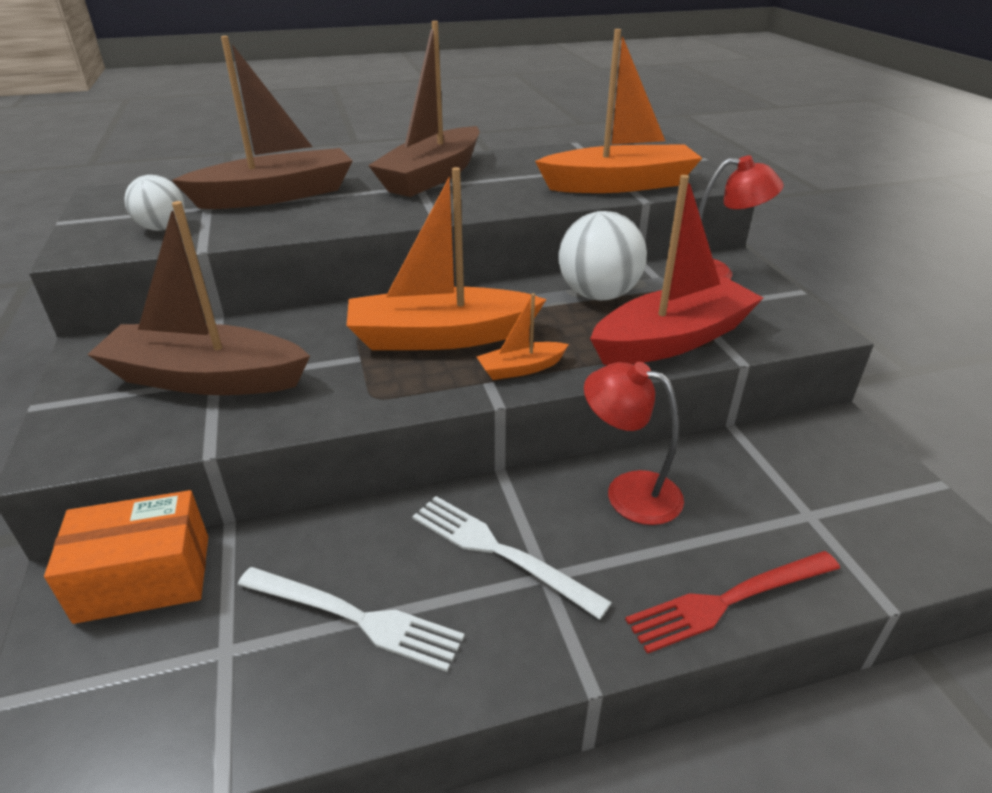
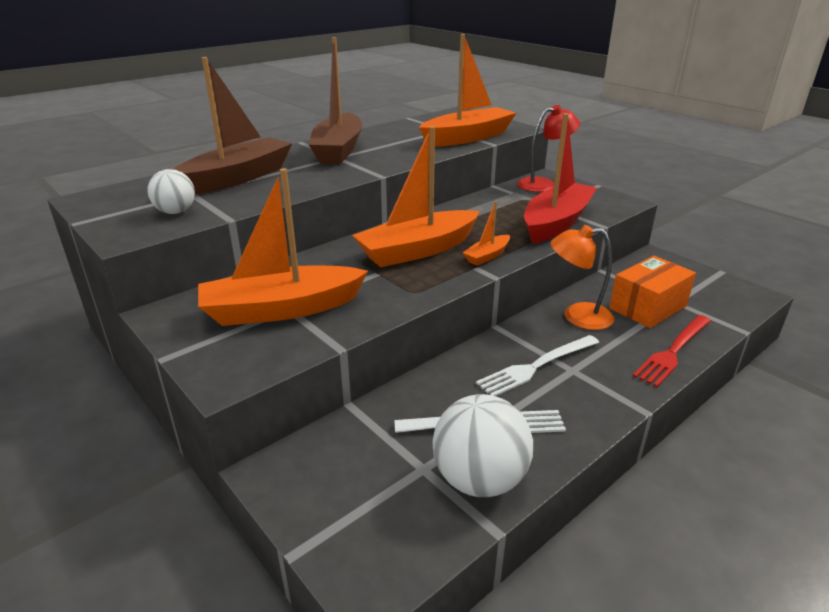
camera: 25 degrees left, 5 degrees down
orange box [44,490,208,624] -> orange box moved to [609,256,696,328]
brown boat [87,201,310,395] -> orange boat [198,168,368,326]
white fork [412,496,612,620] -> white fork turned 45 degrees counterclockwise [476,335,599,396]
white ball [559,211,647,300] -> white ball moved to [432,394,533,497]
red lamp [584,362,684,525] -> orange lamp [550,225,614,330]

